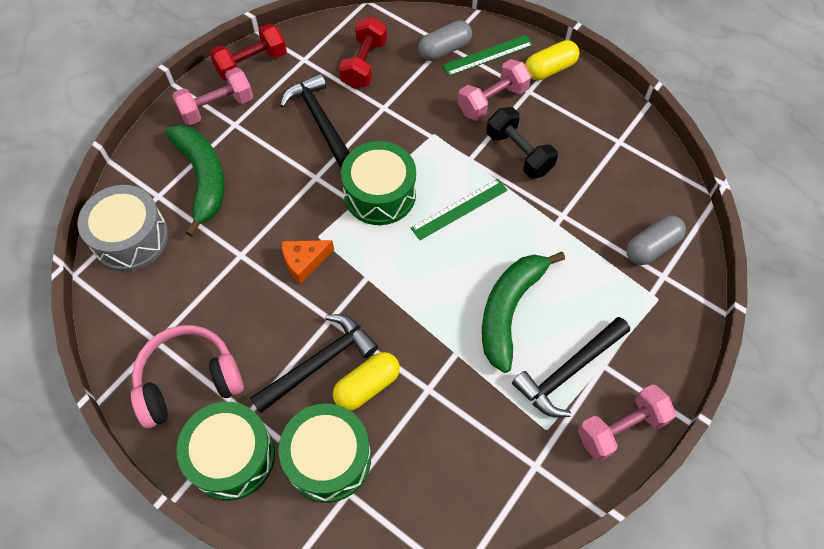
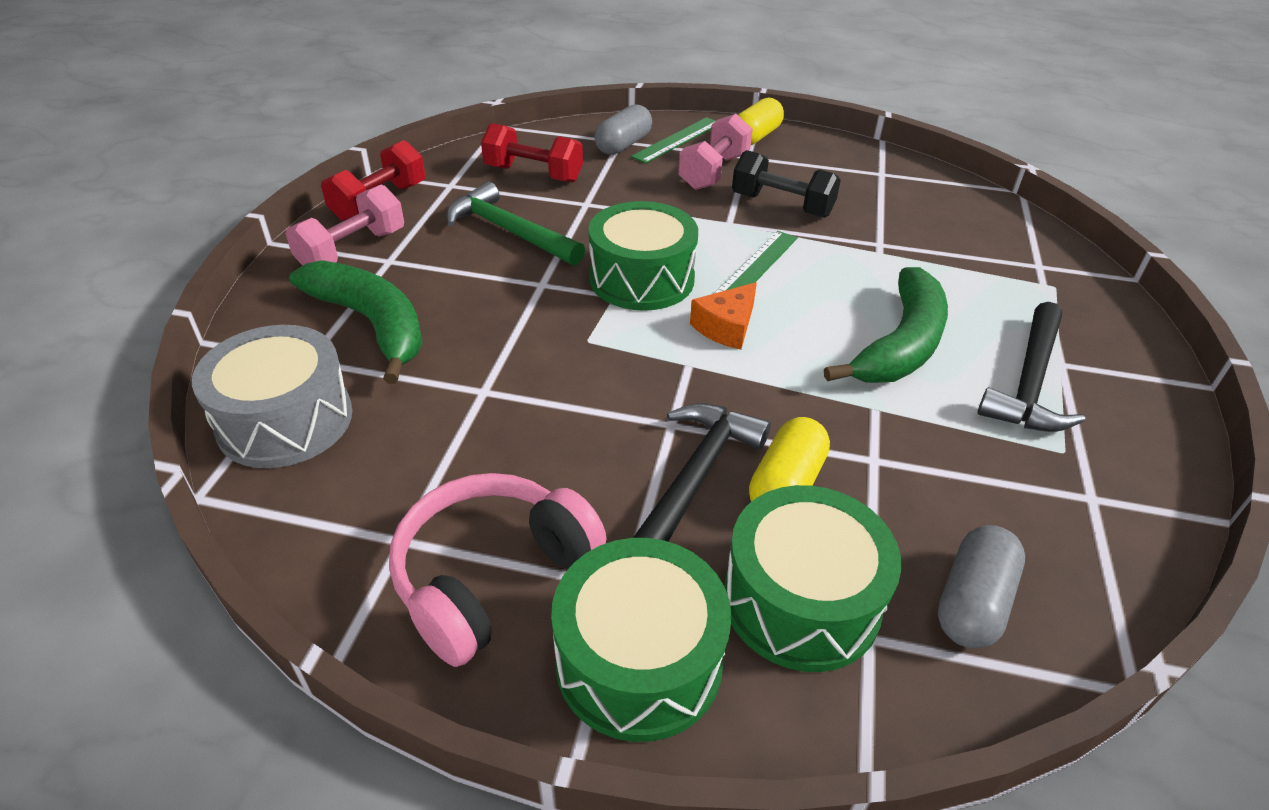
camera: 25 degrees left, 20 degrees down
black hammer [280,73,350,167] -> green hammer [446,182,585,265]
orange cheese [282,240,334,284] -> orange cheese moved to [690,282,757,350]
red dumbbell [339,17,387,89] -> red dumbbell turned 60 degrees counterclockwise [481,123,583,183]
green banana [482,252,565,373] -> green banana turned 150 degrees counterclockwise [824,267,948,383]
pink dumbbell [578,384,676,461] -> none
grey capsule [626,215,686,265] -> grey capsule moved to [938,525,1025,648]

